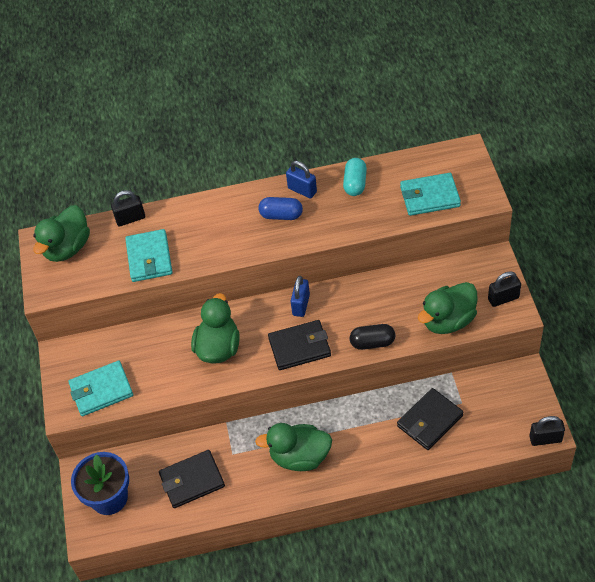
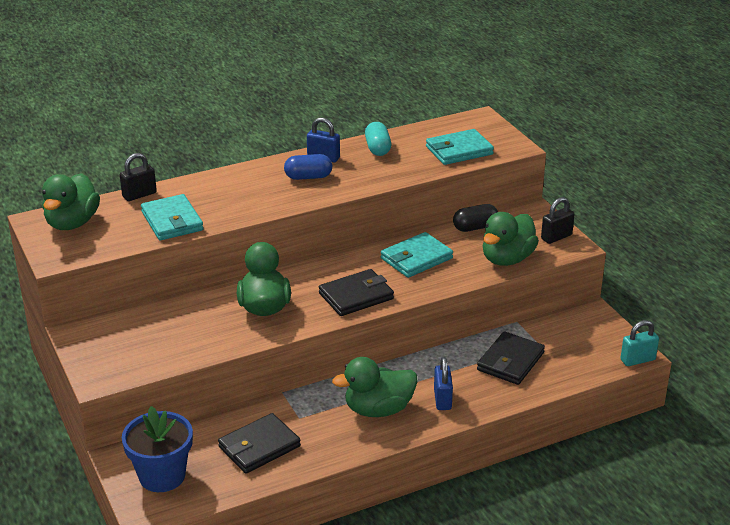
camera: 20 degrees left, 20 degrees down
turquoise wallet [68,361,133,416] -> turquoise wallet moved to [381,232,453,278]
blue padlock [291,276,310,317] -> blue padlock moved to [434,357,453,410]
black capsule [350,324,395,350] -> black capsule moved to [453,204,498,232]
black padlock [529,416,565,446] -> turquoise padlock [620,320,659,366]

